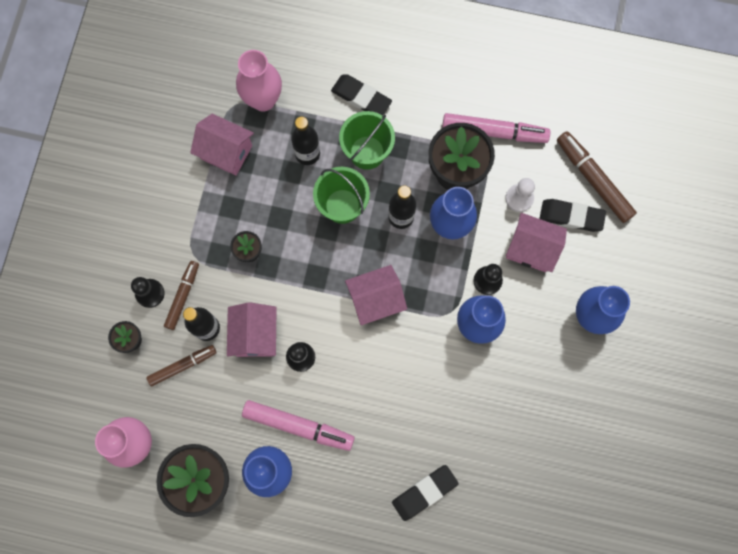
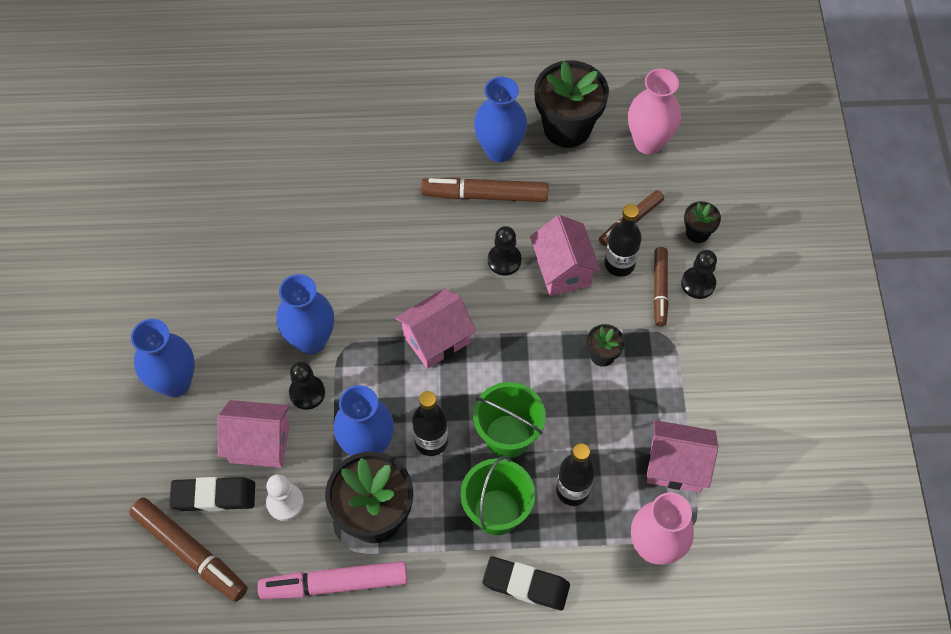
camera: 165 degrees right, 15 degrees down
pink marker [242,400,355,451] -> brown marker [421,177,548,202]
black eraser [392,465,459,521] -> none

